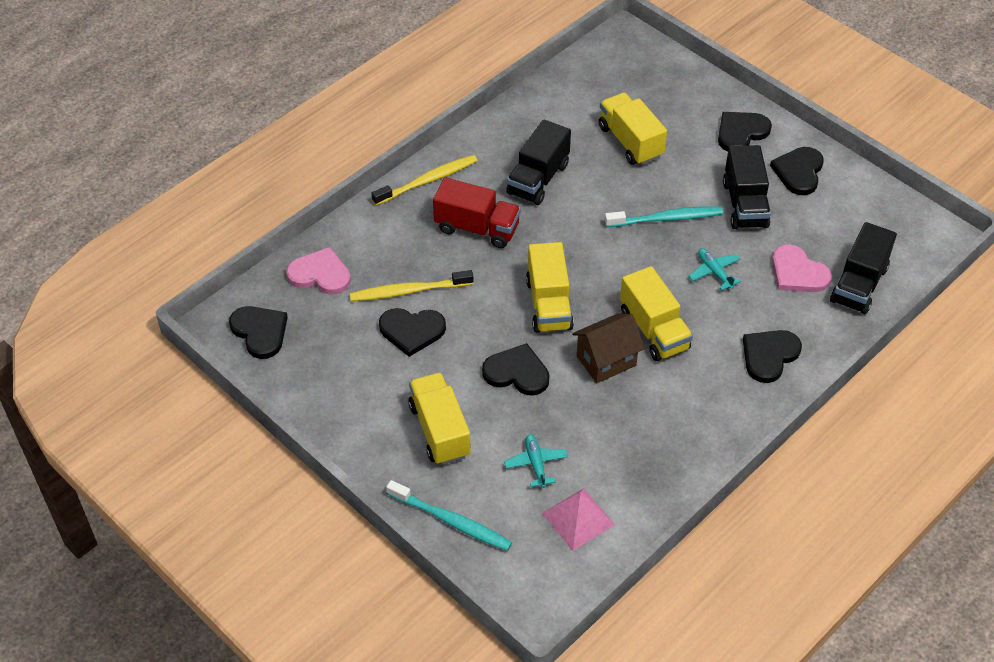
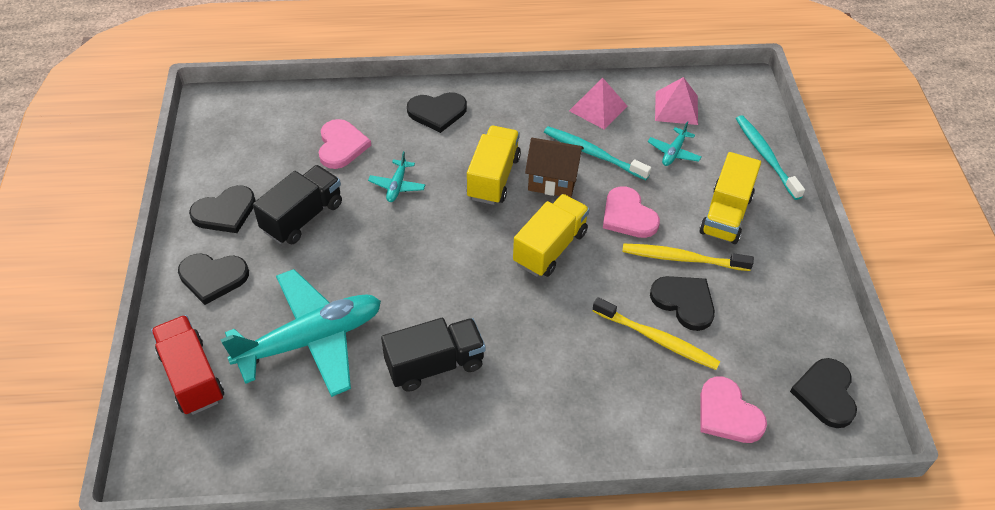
camera: 140 degrees left, 0 degrees up
yellow toothbrush [371,155,478,206] -> yellow toothbrush moved to [622,244,754,271]
red truck [433,178,521,248] -> red truck moved to [151,315,224,415]
black heart [482,343,549,396] -> pink heart [603,186,660,238]
yellow truck [598,93,667,165] -> turquoise plane [220,269,381,397]
turquoise toothbrush [605,206,723,227] -> turquoise toothbrush moved to [544,126,651,180]
black truck [830,222,897,314] -> none
none -> pink pyramid [569,77,628,129]

